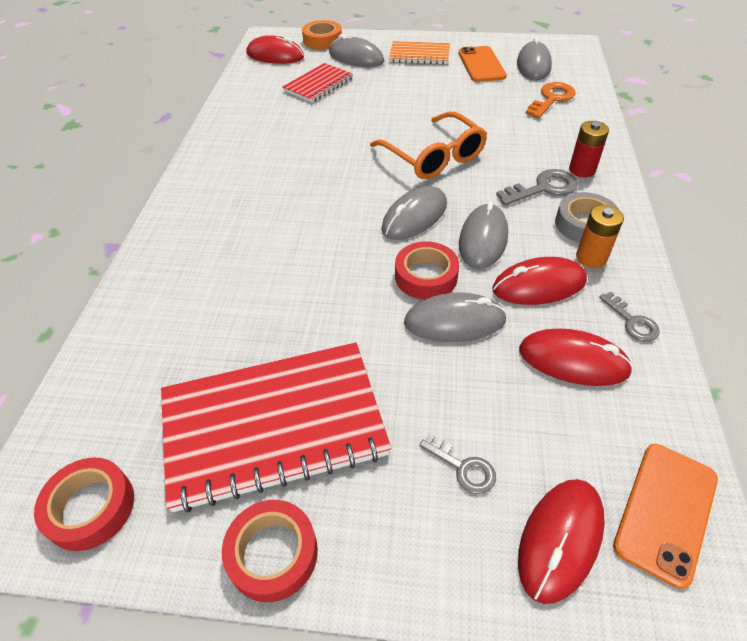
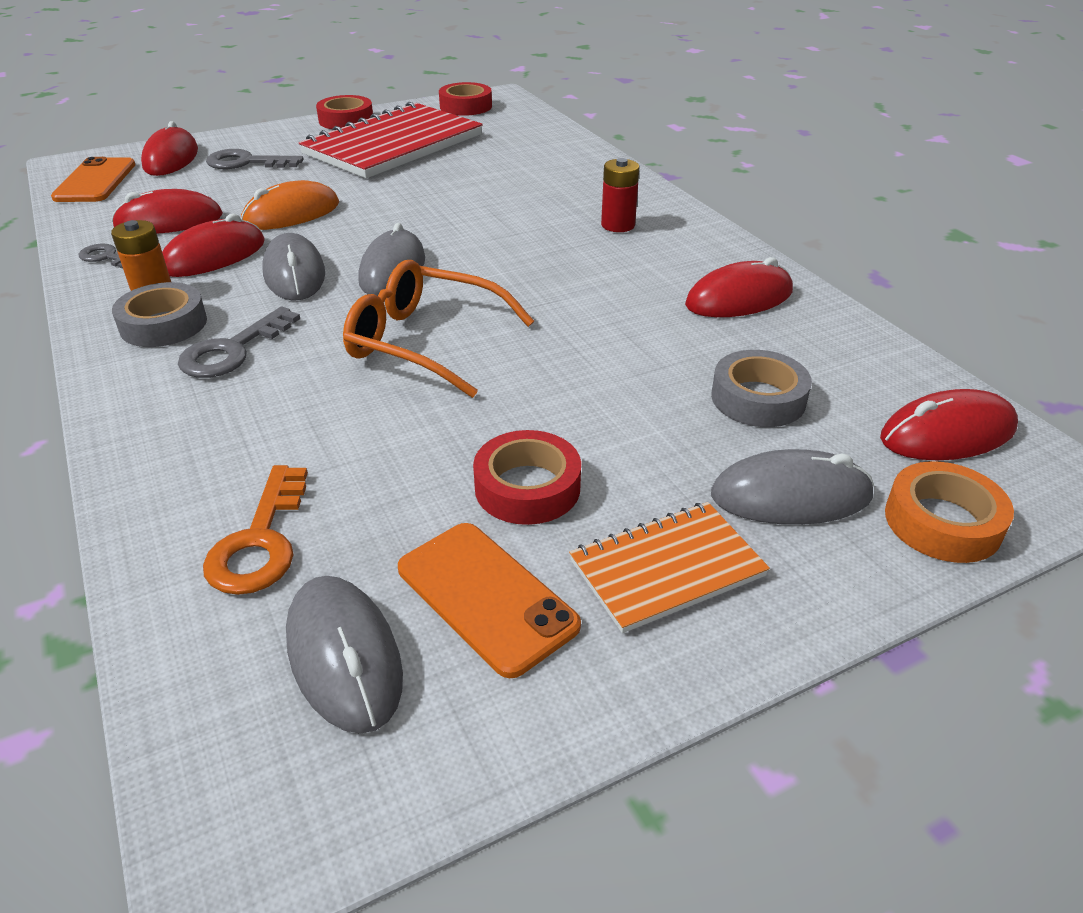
camera: 145 degrees right, 10 degrees down
red notebook [283,63,353,103] -> grey tape [711,350,812,427]
red tape [395,241,459,300] -> red tape moved to [473,430,581,525]
grey mouse [404,293,507,342] -> orange mouse [241,180,339,230]
grey key [419,433,496,494] -> grey key [206,149,304,169], size x1.57
red battery [569,121,609,177] -> red battery moved to [601,158,640,232]
none -> red mouse [685,257,793,317]

